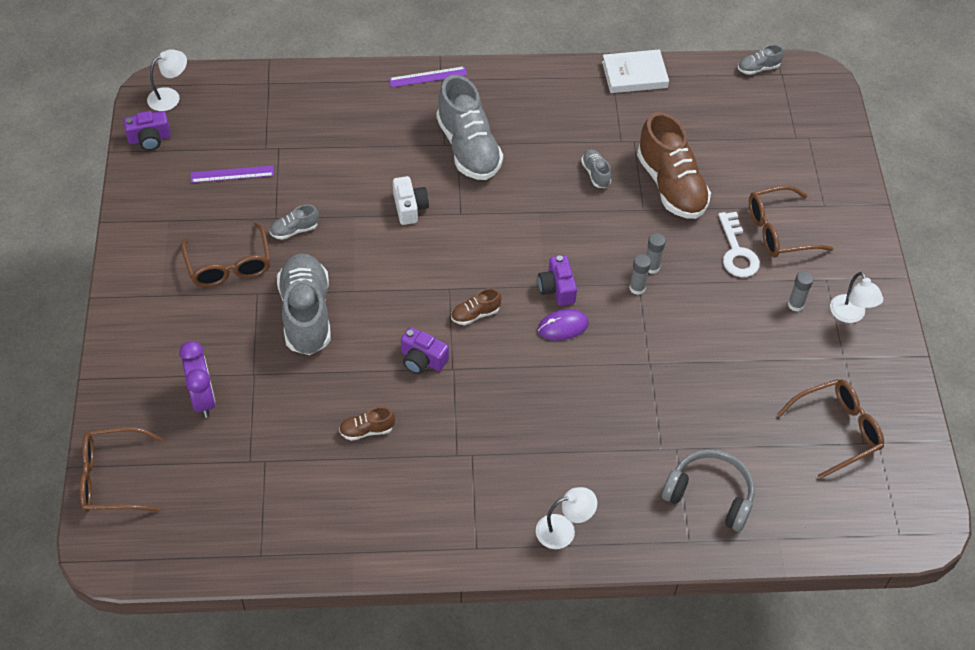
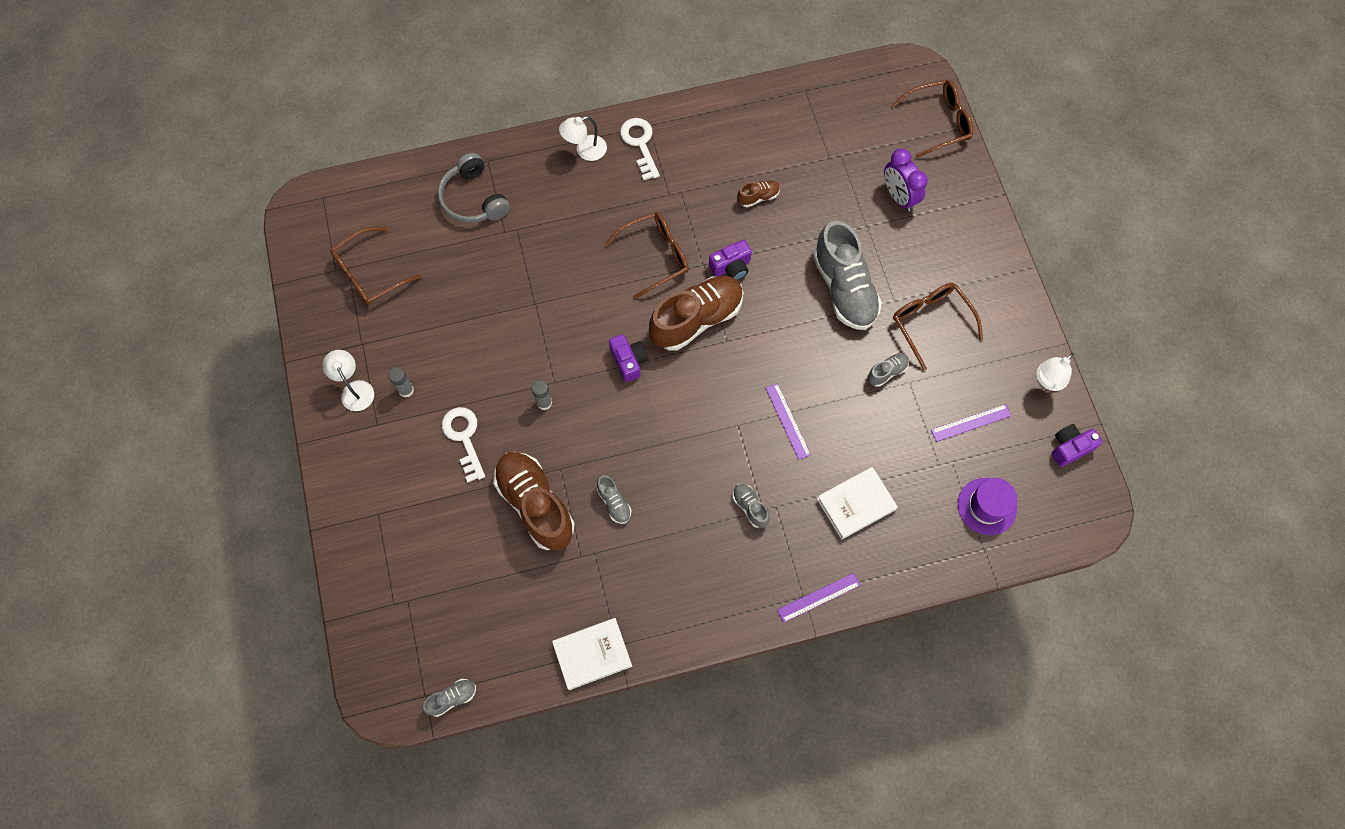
camera: 170 degrees right, 15 degrees up
white lamp [147,49,187,111] -> white lamp moved to [1037,353,1074,391]
white camera [393,176,429,225] -> purple ruler [766,383,811,460]
purple camera [401,327,449,374] -> purple camera turned 135 degrees clockwise [709,240,752,280]
grey shoe [436,75,503,180] -> grey shoe [732,484,770,528], size x0.45
brown shoe [451,288,501,325] -> brown shoe [649,276,744,351], size x2.24
purple mouse [538,309,589,341] -> none
grey glue stick [629,254,651,295] -> none
grey headphones [662,450,754,532] -> grey headphones turned 45 degrees clockwise [438,153,510,223]
brown glasses [749,185,834,258] -> brown glasses moved to [605,212,689,299]
none -> white key [620,118,660,180]
none -> white book [817,467,898,539]
none -> purple hat [958,478,1017,535]

